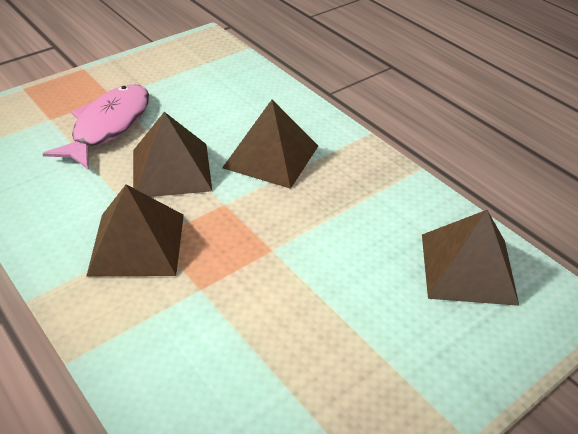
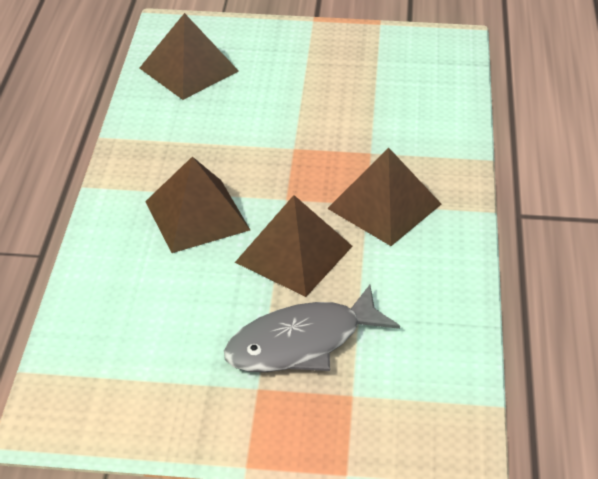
camera: 135 degrees left, 0 degrees up
pink fish [42,84,149,169] -> grey fish [224,285,400,372]

